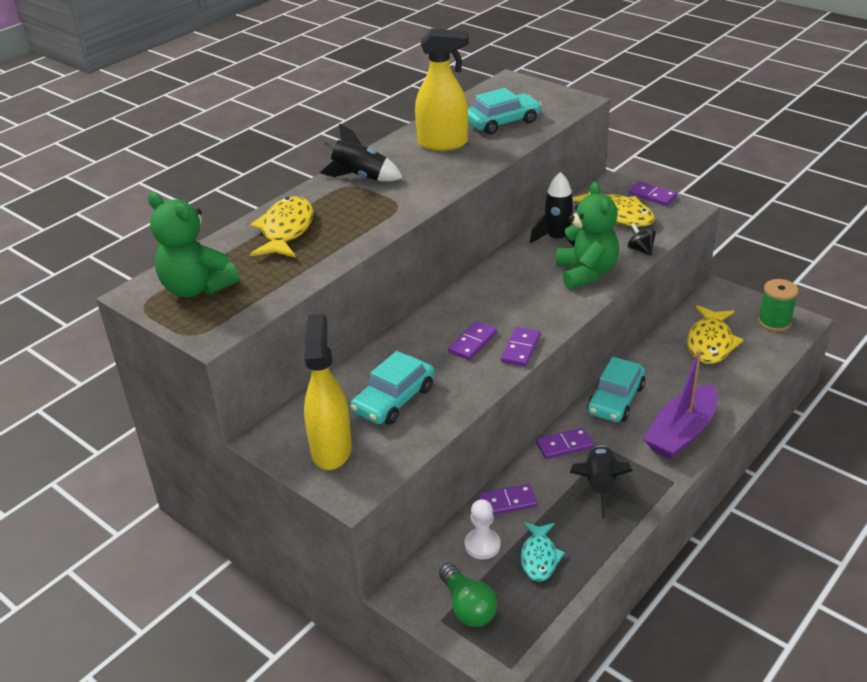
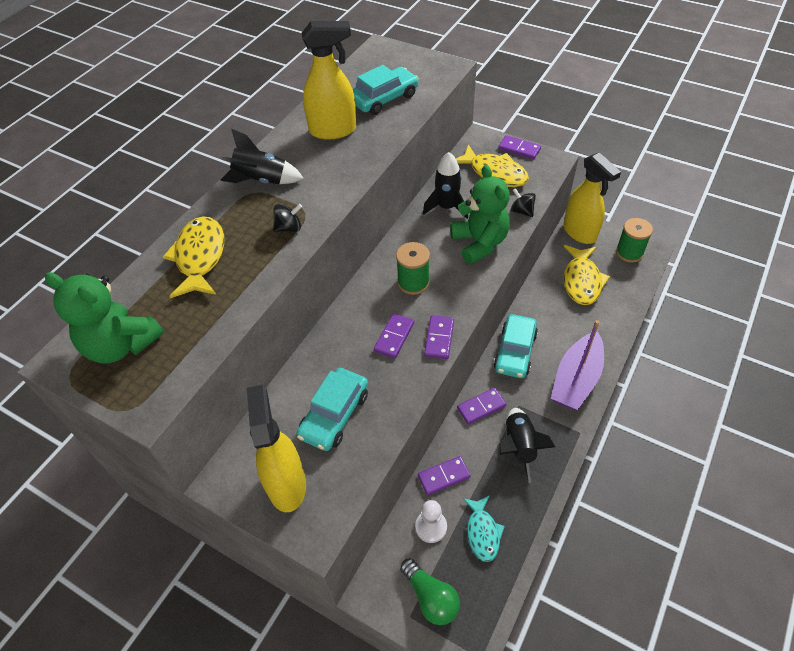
camera: 10 degrees left, 15 degrees up
none -> black spinning top [273,204,302,232]
none -> green spool [396,242,430,295]
none -> yellow spray bottle [563,152,621,244]

